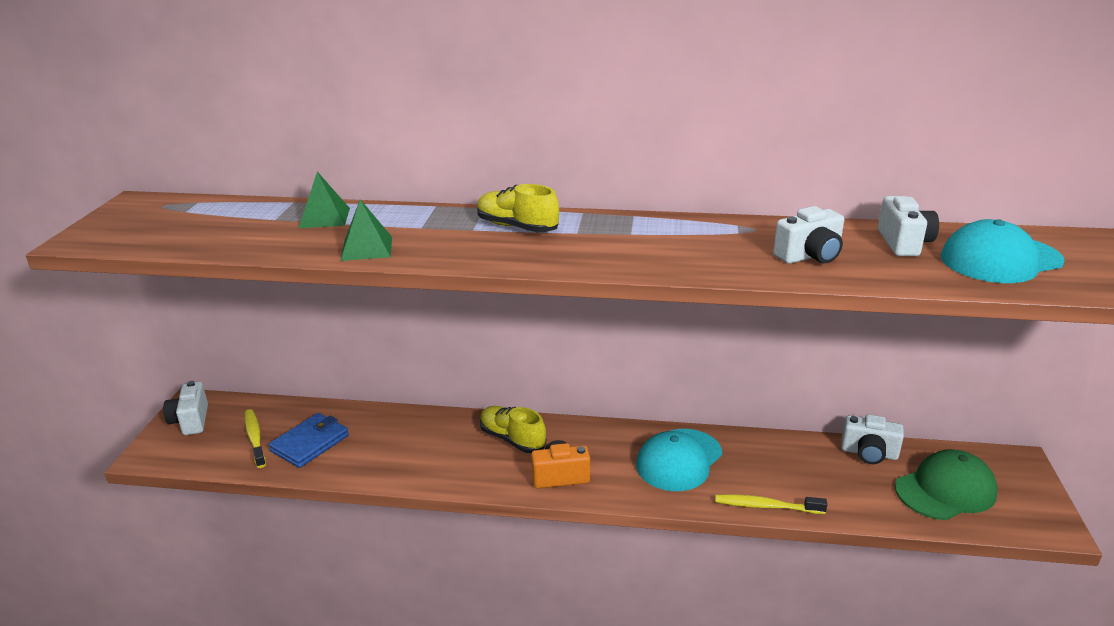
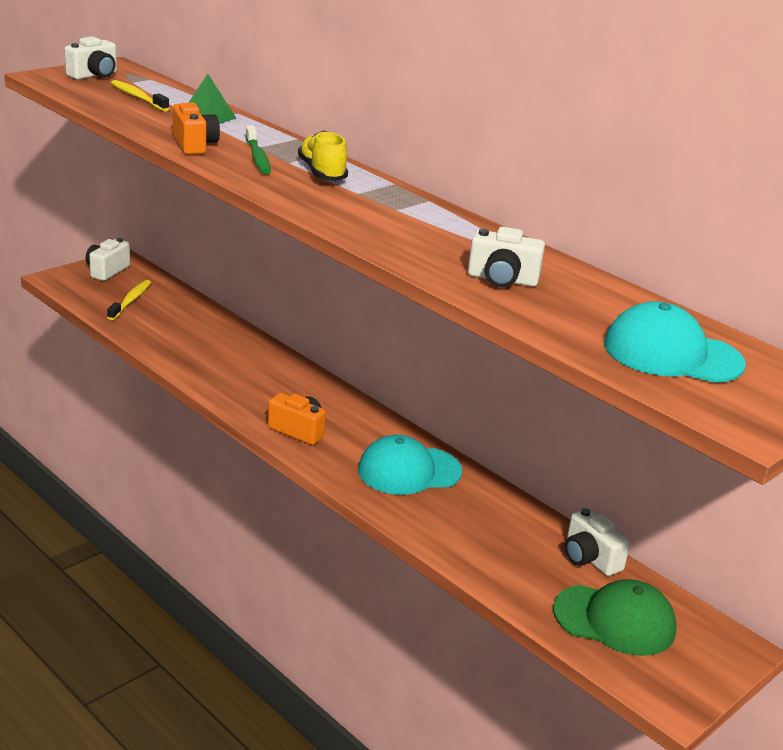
camera: 35 degrees right, 0 degrees up
blue wallet [268,413,349,468] -> none
green pyramid [341,199,392,261] -> orange camera [173,103,220,155]
yellow shoe [480,406,546,453] -> none
yellow toothbrush [715,494,828,514] -> yellow toothbrush moved to [111,80,169,112]
white camera [878,196,939,256] -> white camera moved to [65,36,117,80]
none -> green toothbrush [245,125,271,175]

